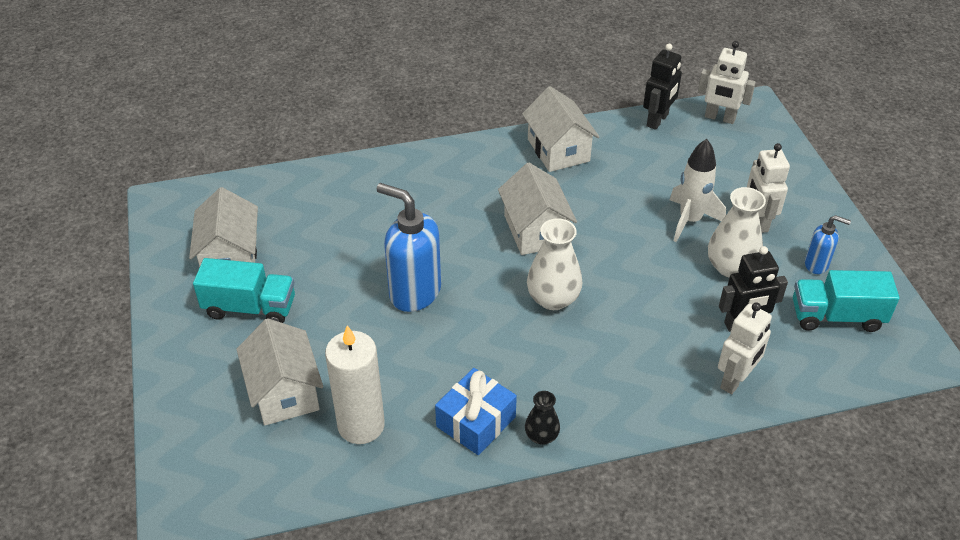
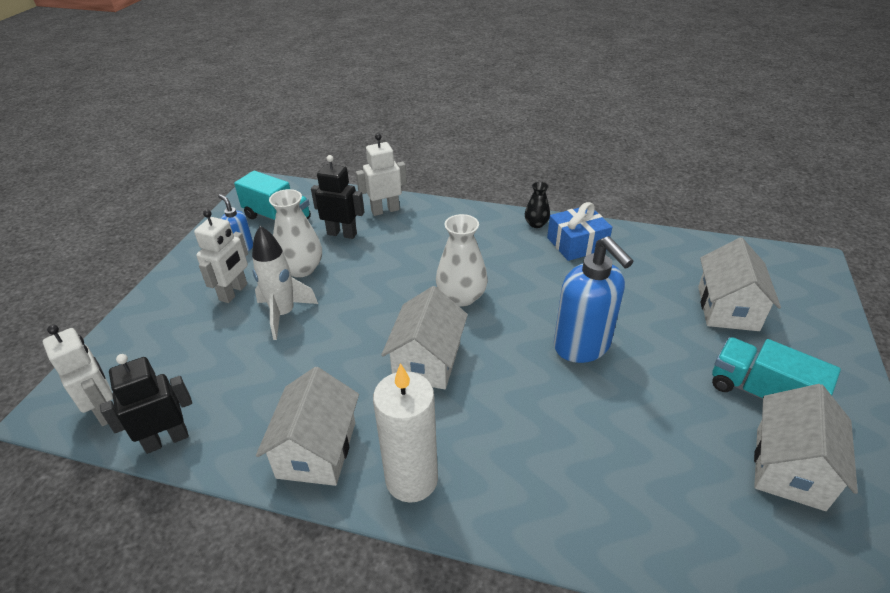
camera: 150 degrees left, 5 degrees down
white candle [325,325,385,444] -> white candle moved to [373,363,438,503]

